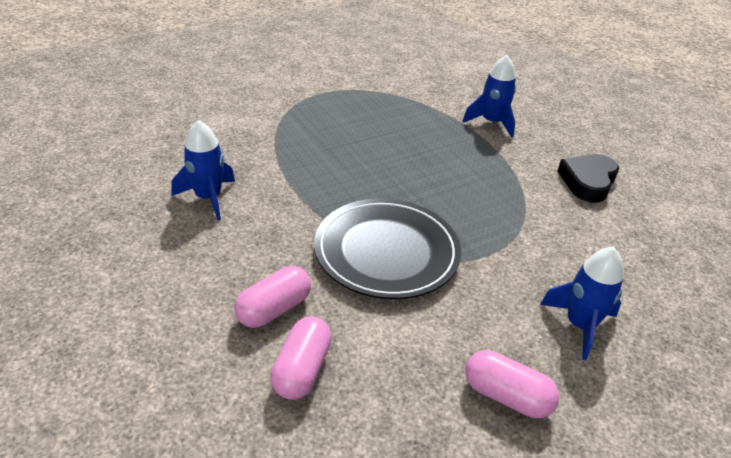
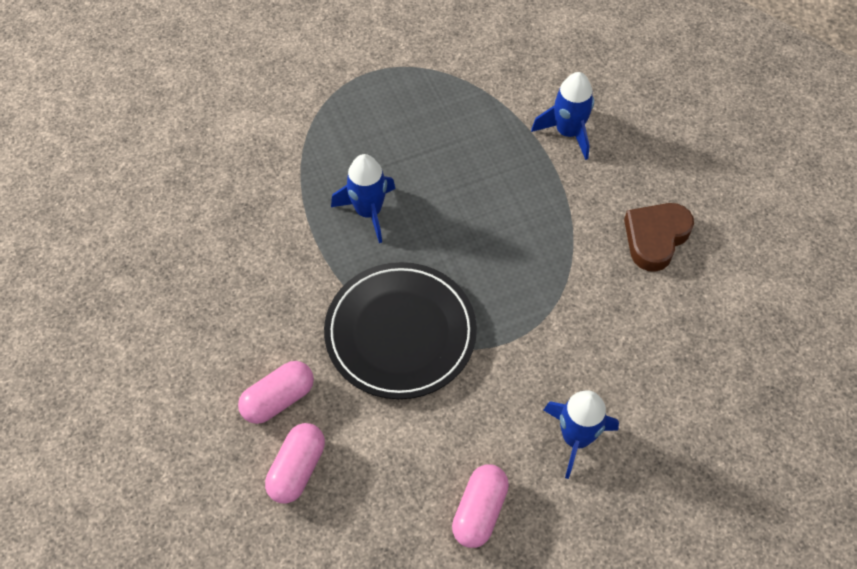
camera: 10 degrees right, 20 degrees up
blue rocket [172,120,235,220] -> blue rocket moved to [331,154,396,243]
pink capsule [465,350,559,418] -> pink capsule turned 75 degrees clockwise [452,464,509,548]
black heart [557,154,619,203] -> brown heart [624,203,694,272]

